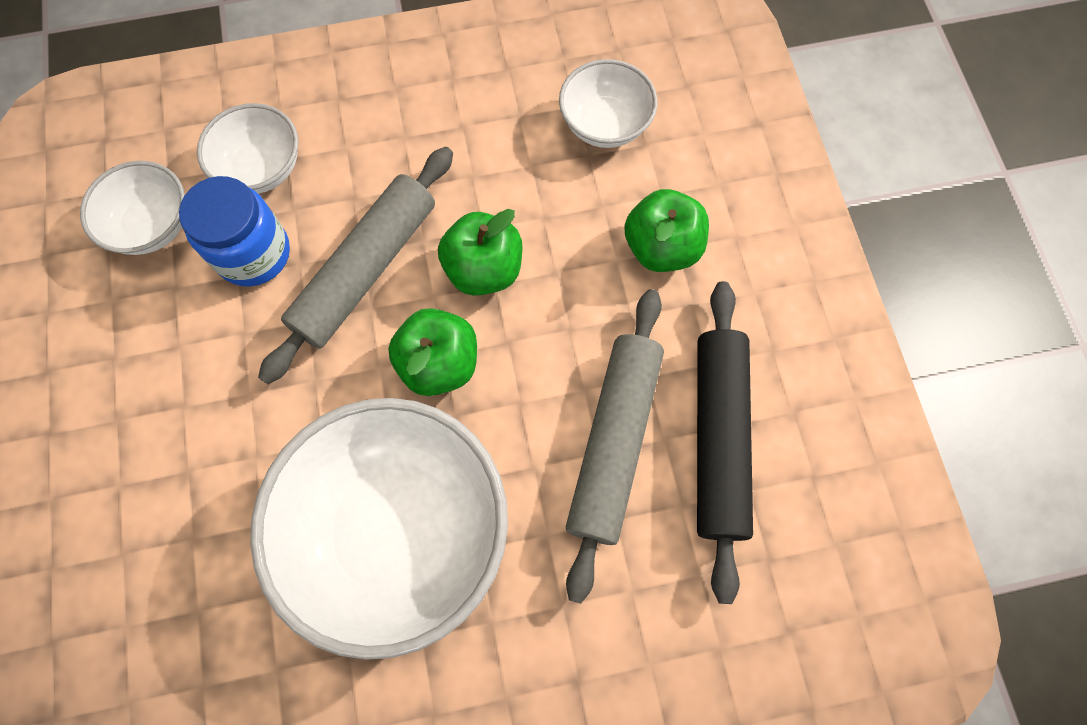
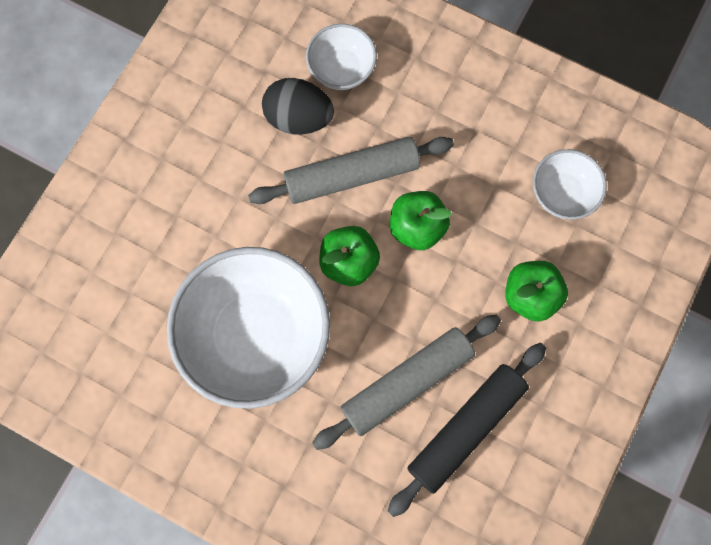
camera: 40 degrees right, 5 degrees up
white bowl [80,161,185,255] -> none
blue jar [179,176,290,286] -> black egg [262,78,334,134]

